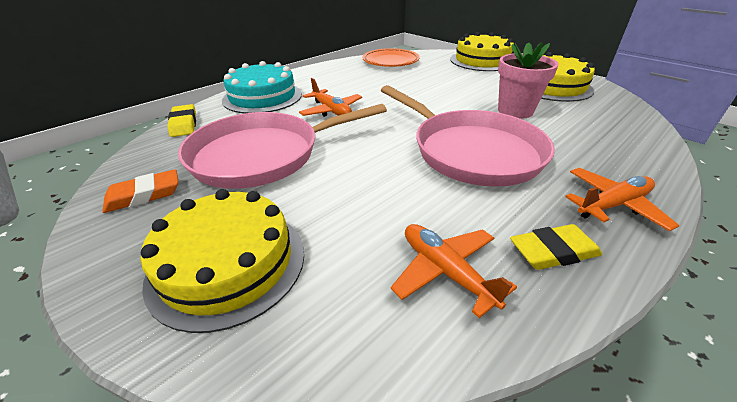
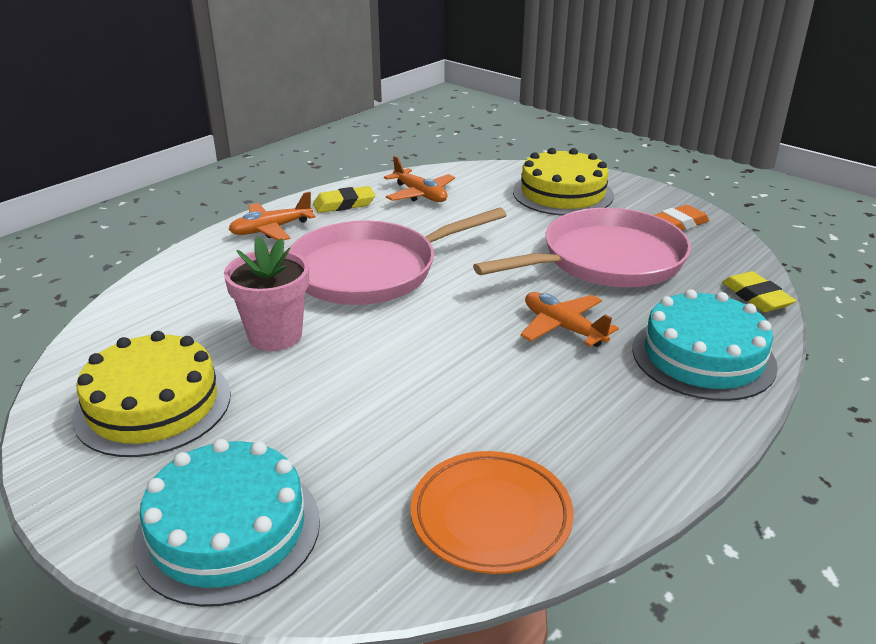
camera: 175 degrees right, 5 degrees down
pink pan [381,85,555,187] -> pink pan turned 75 degrees counterclockwise [289,208,507,305]
yellow cake [450,32,514,71] -> turquoise cake [133,439,320,607]

